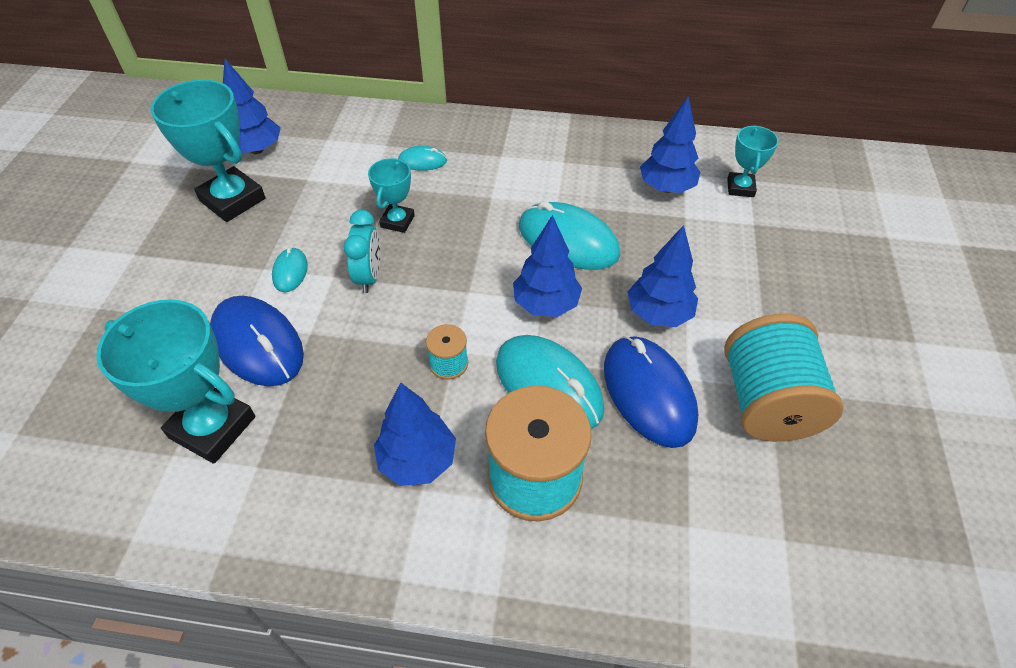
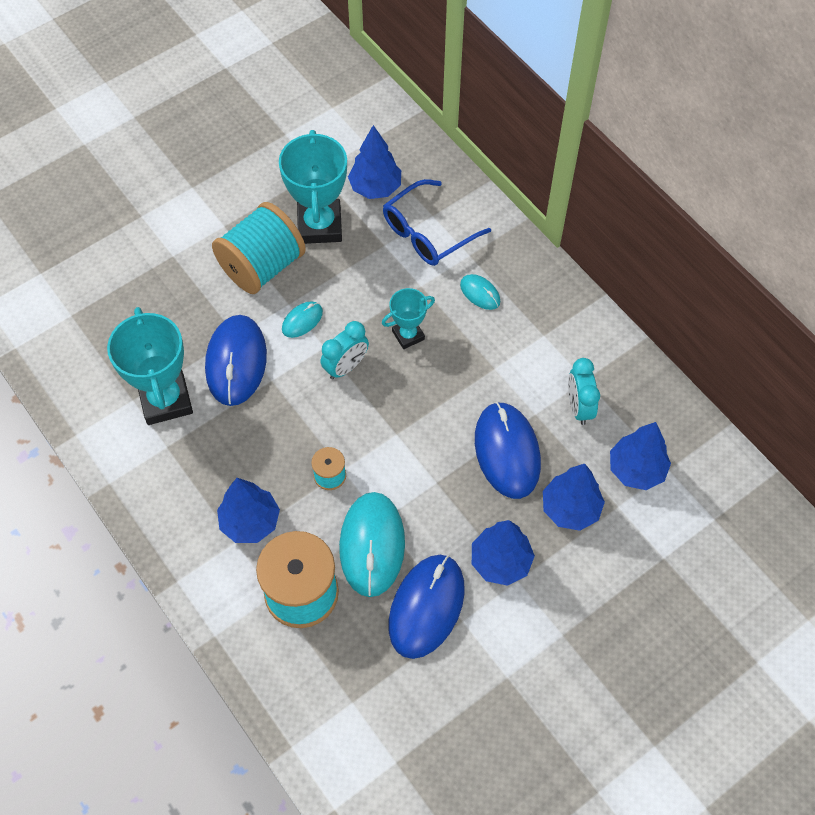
camera: 45 degrees right, 10 degrees up
blue tree [513,215,582,317] -> blue tree moved to [543,464,605,531]
turquoise mouse [519,201,620,270] -> blue mouse [475,402,541,499]
turquoise spool [724,314,844,442] -> turquoise spool moved to [212,202,306,294]
turquoise trophy [727,126,779,197] -> none
none -> blue glasses [383,179,491,266]
none -> turquoise clock [568,358,600,425]

